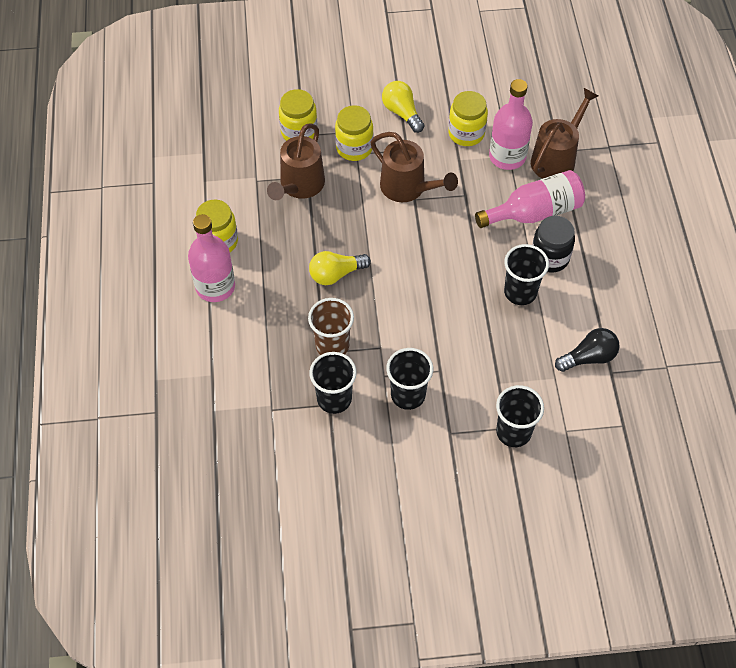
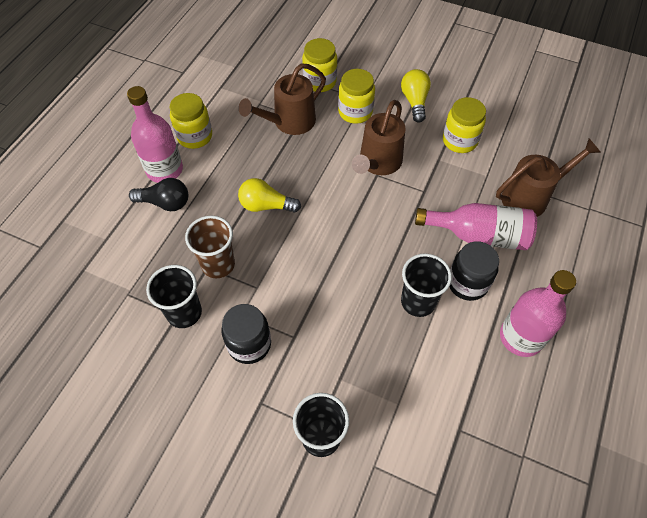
camera: 30 degrees right, 0 degrees up
brown watering can [370,132,458,202] -> brown watering can turned 45 degrees clockwise [352,100,406,175]
black cup [386,348,433,410] -> black jar [221,304,271,364]
pink bottle [489,79,533,170] -> pink bottle moved to [500,270,576,357]
black light bulb [555,328,619,372] -> black light bulb moved to [129,178,188,211]

